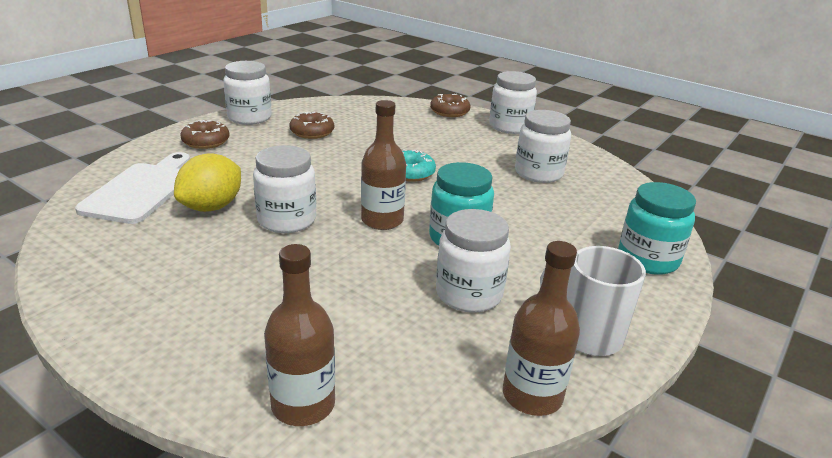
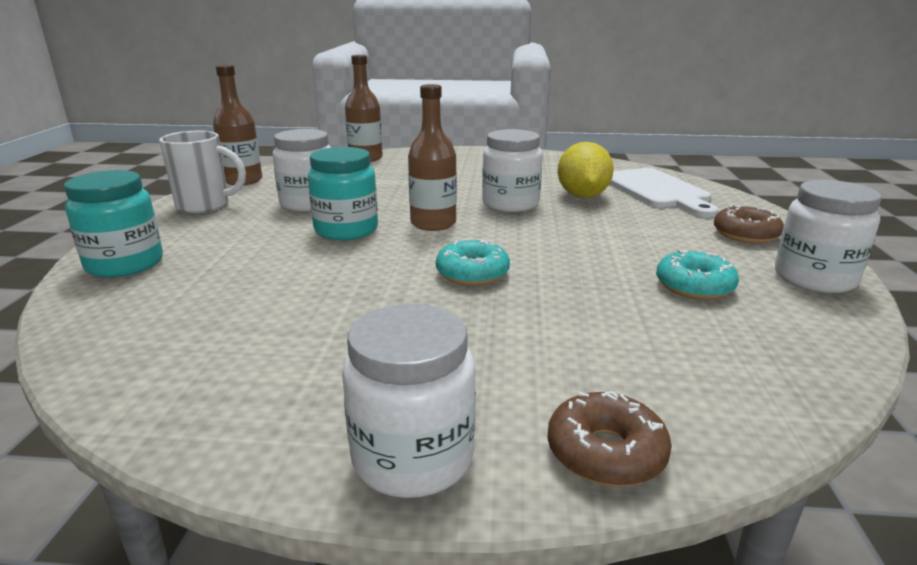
camera: 150 degrees right, 5 degrees down
brown donut [289,112,334,139] -> turquoise donut [656,250,739,300]
white jar [515,110,571,183] -> none

